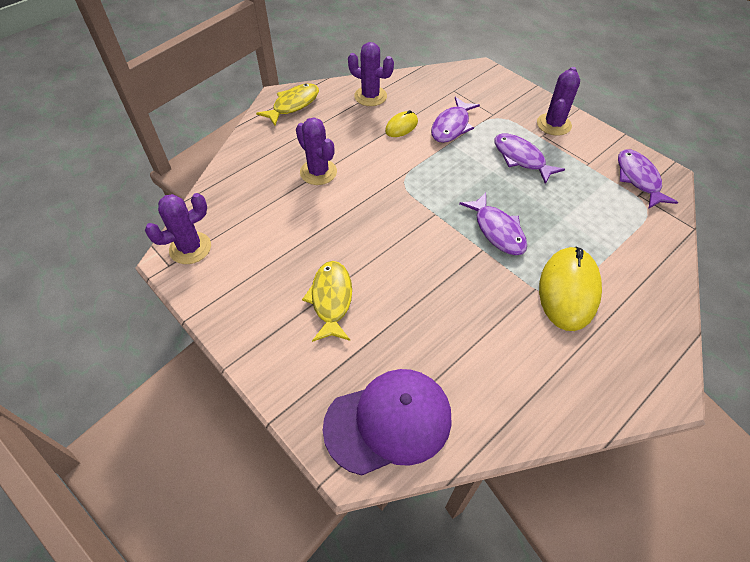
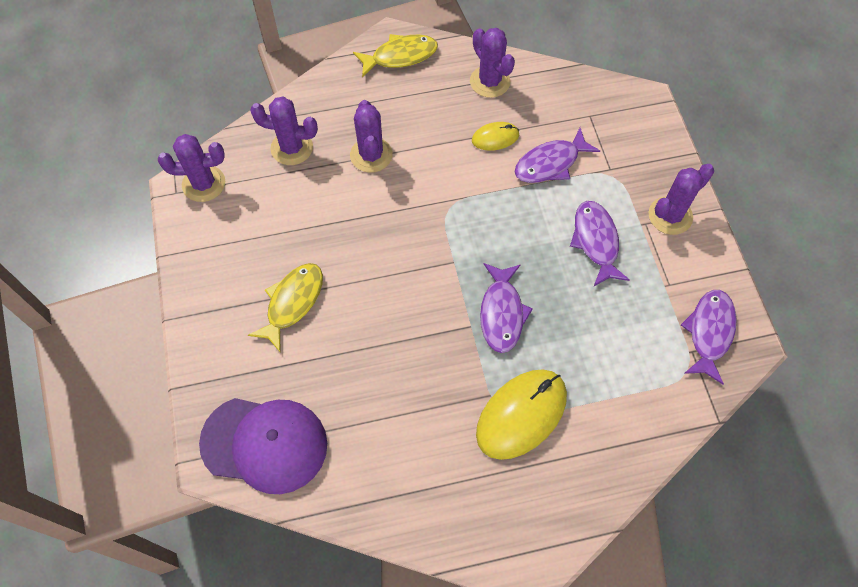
camera: 30 degrees right, 10 degrees up
none -> purple cactus [250,97,318,165]

